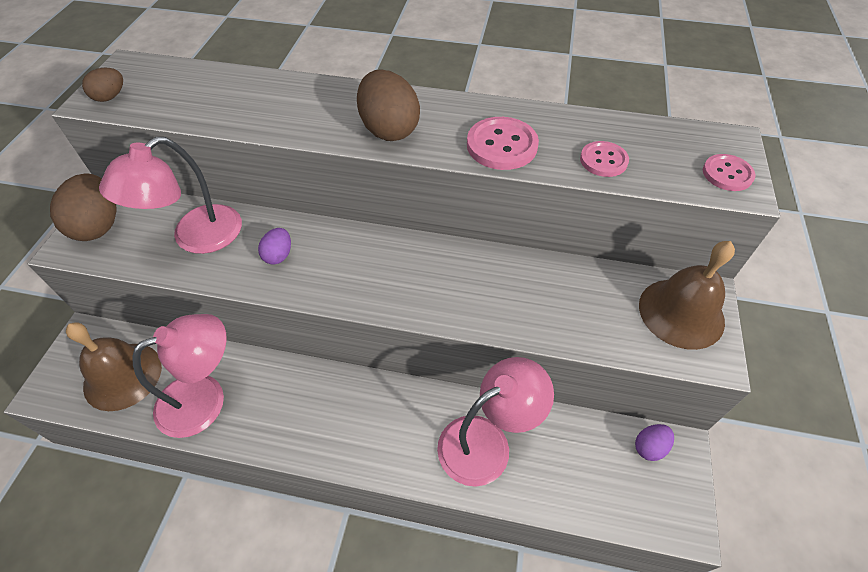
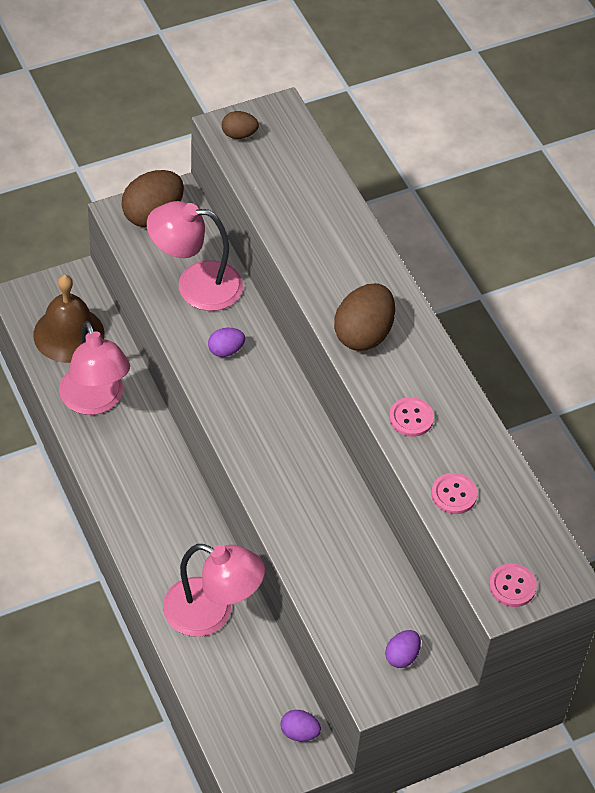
camera: 50 degrees right, 0 degrees up
pink lamp [132,314,227,438] -> pink lamp turned 45 degrees clockwise [59,321,130,415]
pink button [467,117,539,170] -> pink button [389,397,434,437], size x0.65
brown bell [639,241,735,350] -> purple egg [385,630,421,668]

